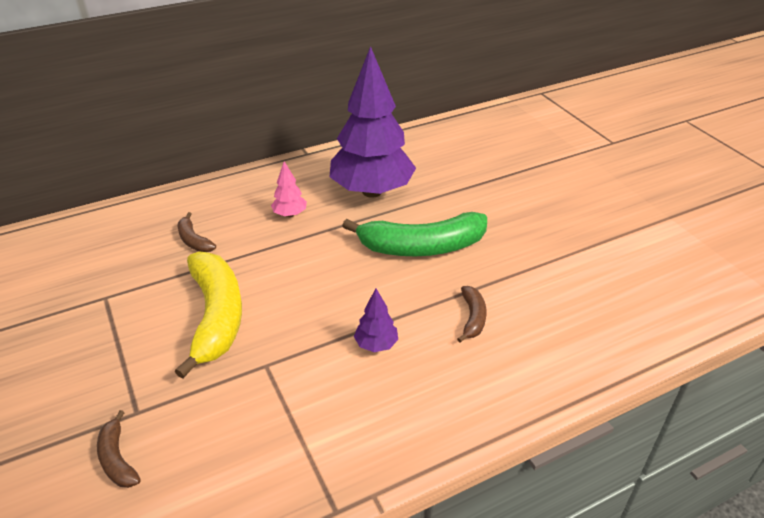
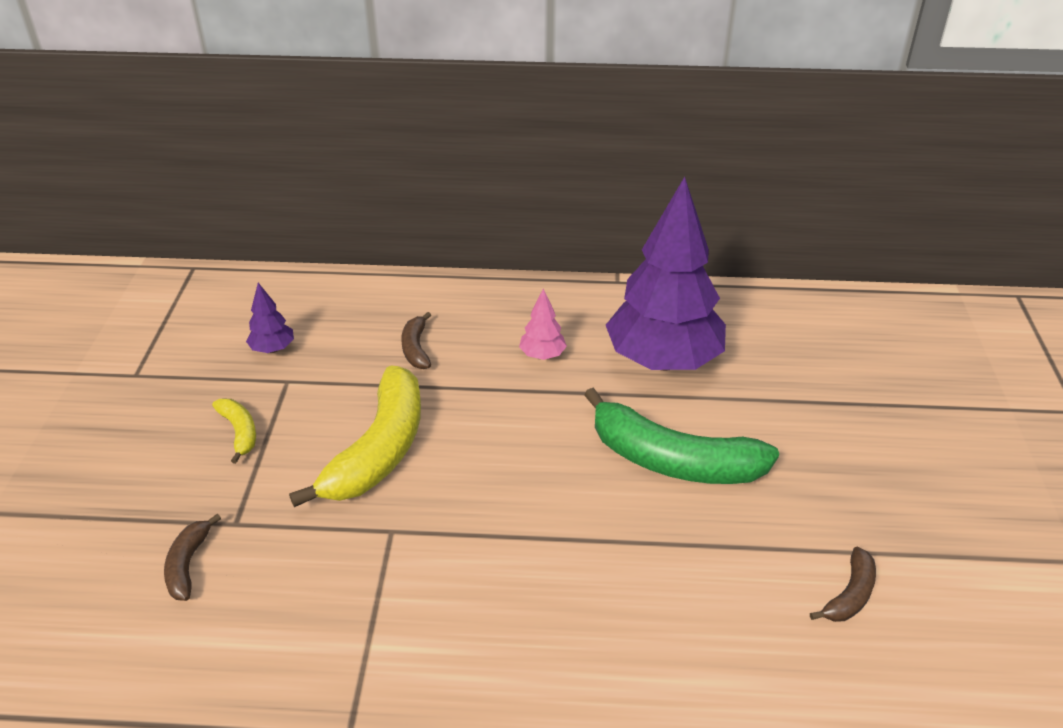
camera: 30 degrees right, 0 degrees up
purple tree [354,289,398,352] -> purple tree moved to [246,283,294,353]
brown banana [457,286,487,343] -> brown banana moved to [810,547,876,622]
none -> yellow banana [212,399,256,464]

